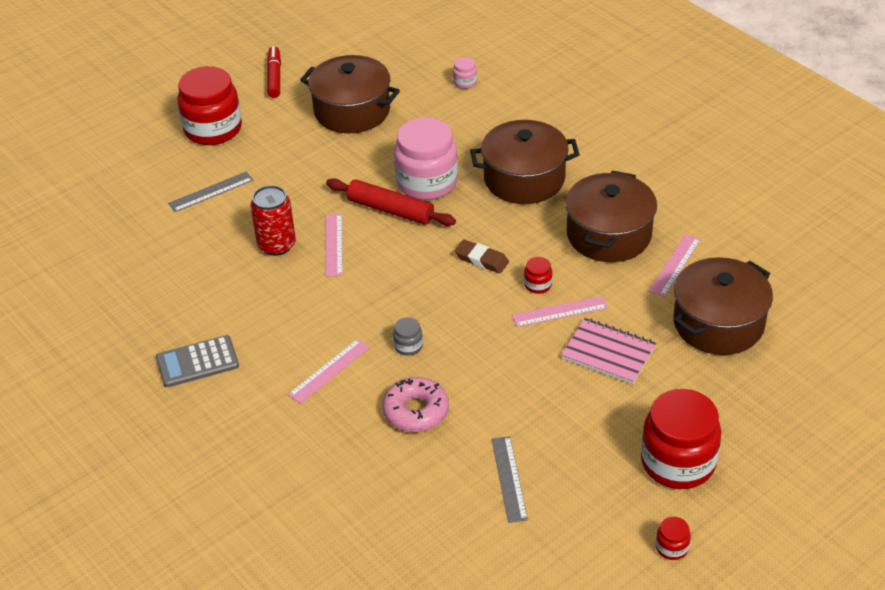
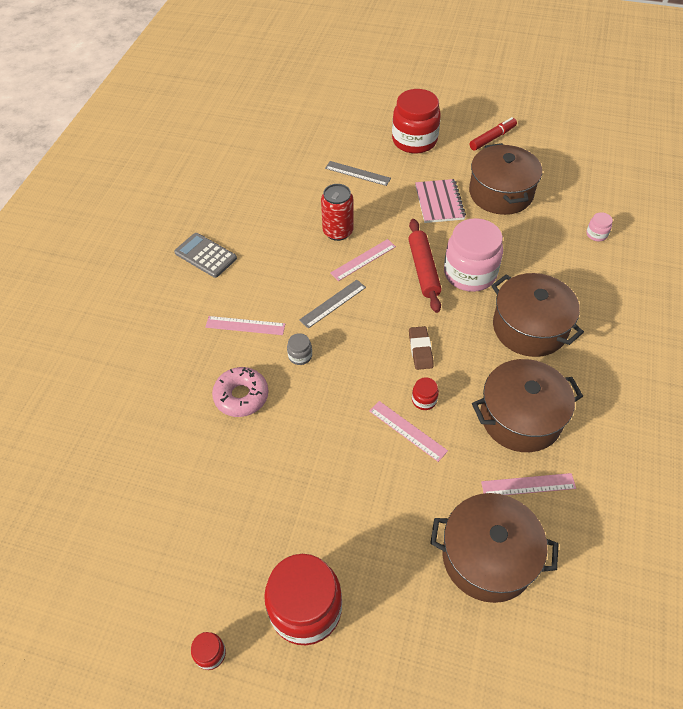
camera: 55 degrees right, 10 degrees up
grey ruler [492,436,528,523] -> grey ruler moved to [299,280,366,329]
pink notebook [561,318,656,384] -> pink notebook moved to [415,179,466,223]

